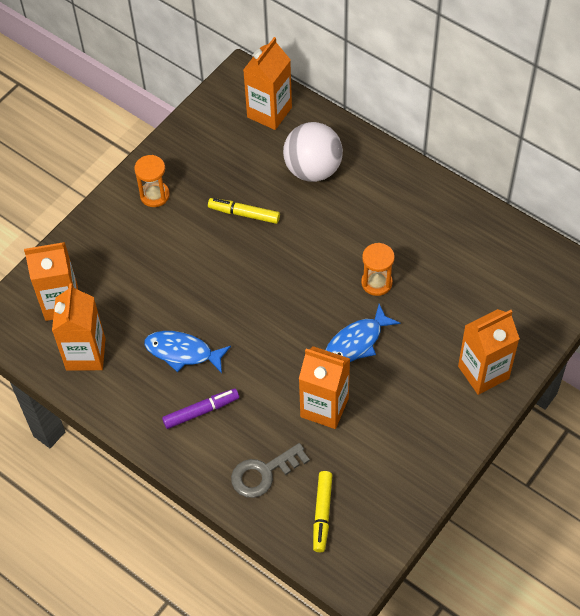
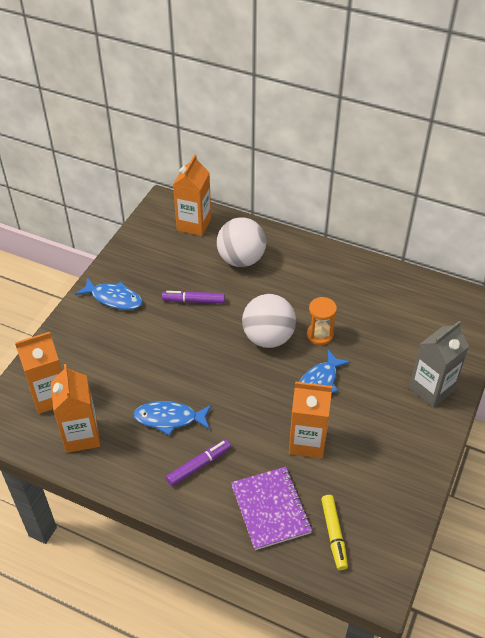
camera: 15 degrees left, 10 degrees down
orange hourglass [134,155,170,207] -> blue fish [75,278,143,310]
yellow marker [208,198,280,224] -> purple marker [162,291,225,304]
grey key [231,443,310,498] -> purple notebook [231,467,312,550]
orange carton [458,309,520,395] -> grey carton [409,321,469,408]
none -> white ball [242,294,296,348]

